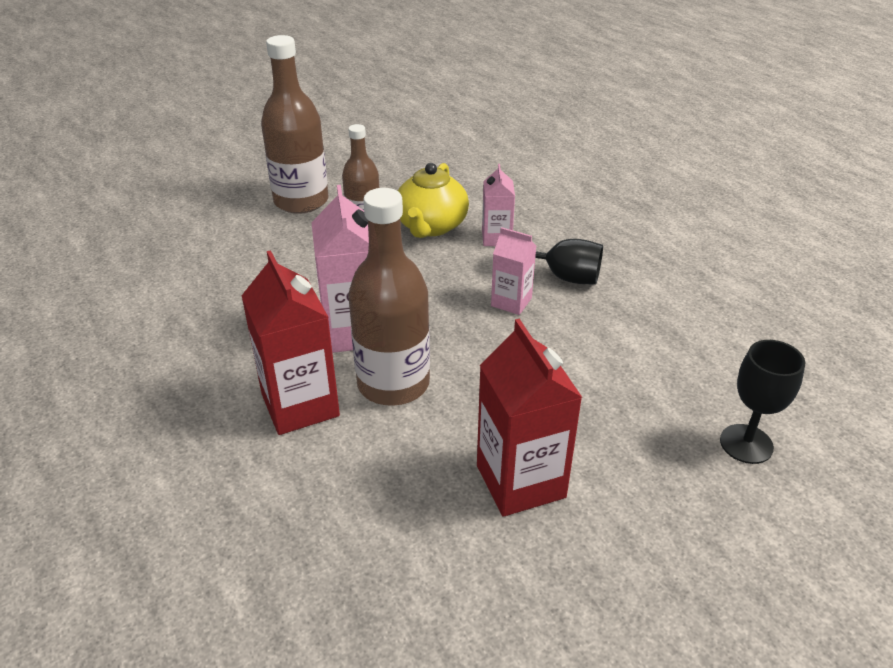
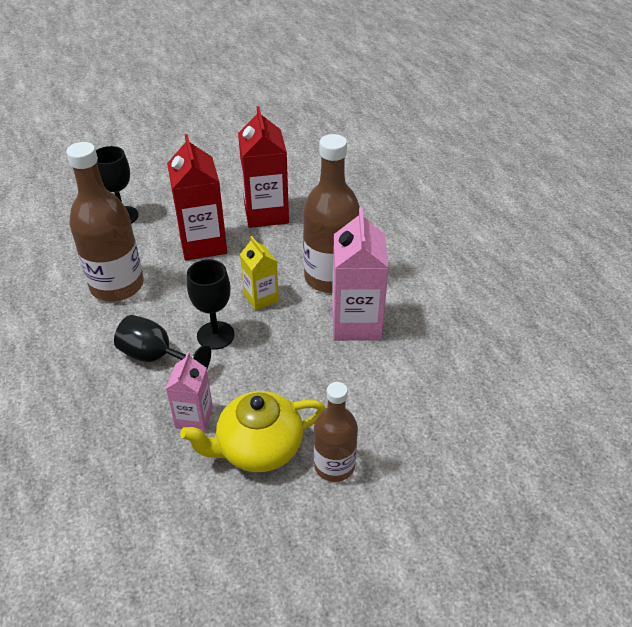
camera: 170 degrees left, 5 degrees up
red carton [242,250,340,435] -> red carton moved to [167,134,227,260]
brown bottle [261,35,329,214] -> brown bottle moved to [66,142,144,302]
yellow teapot [398,163,469,238] -> yellow teapot turned 135 degrees counterclockwise [180,391,326,472]
pink carton [491,227,536,315] -> black goblet [187,259,235,350]
none -> yellow carton [240,236,279,310]

